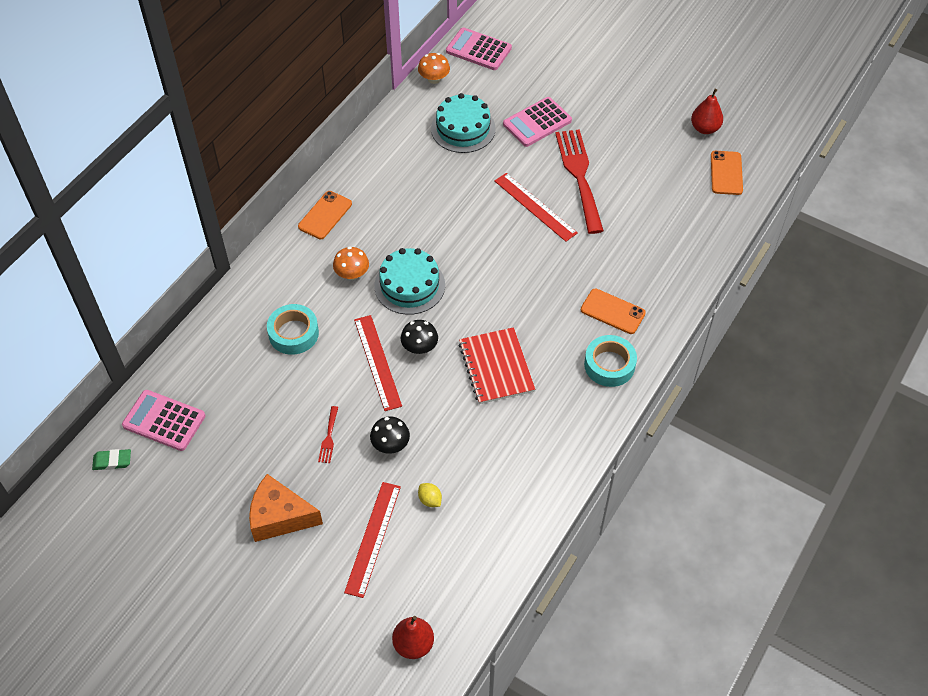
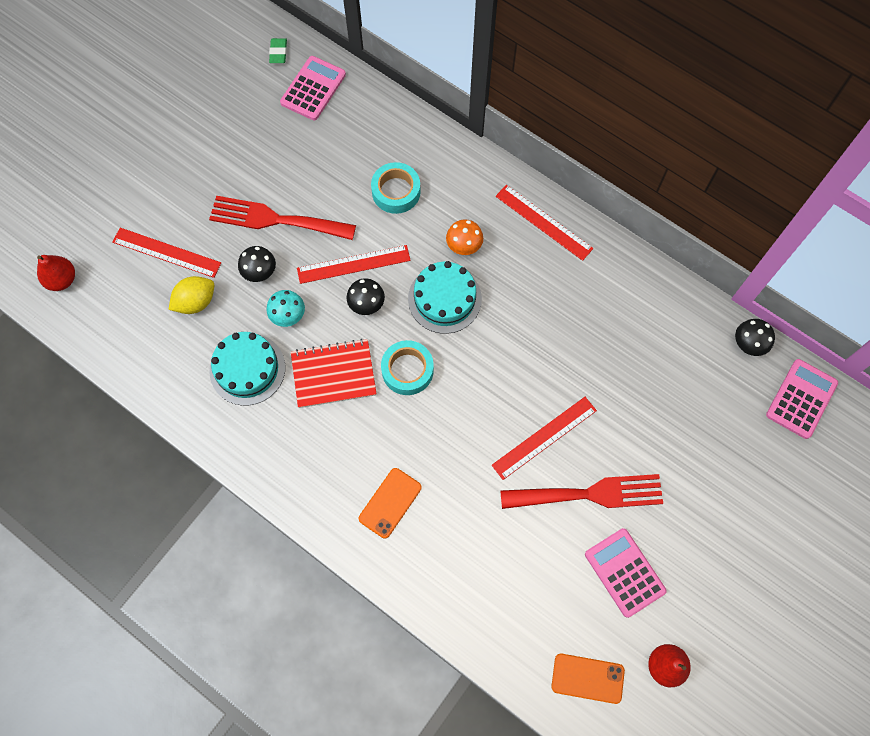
camera: 95 degrees right, 15 degrees up
orange cheese [249,474,323,542] -> none
orange phone [298,191,352,239] -> red ruler [496,185,593,261]
red fork [318,406,338,463] -> red fork [209,196,356,240], size x2.46
orange mushroom [418,53,450,84] -> black mushroom [735,319,775,356]
yellow lemon [418,483,442,507] -> yellow lemon [168,276,214,314], size x1.74
turquoise cake [431,93,496,153] -> turquoise cake moved to [209,332,285,406]
pink calculator [503,97,572,147] -> pink calculator moved to [585,528,667,618]
turquoise tape [584,335,637,387] -> turquoise tape moved to [381,340,434,395]
none -> turquoise mushroom [266,290,305,327]

